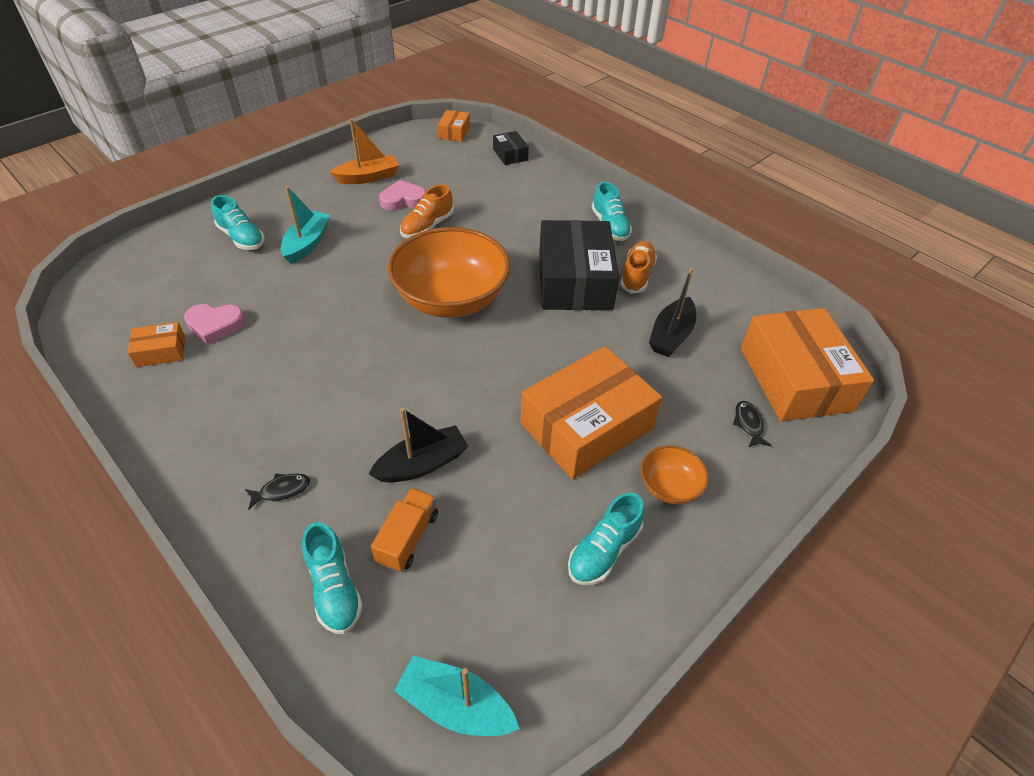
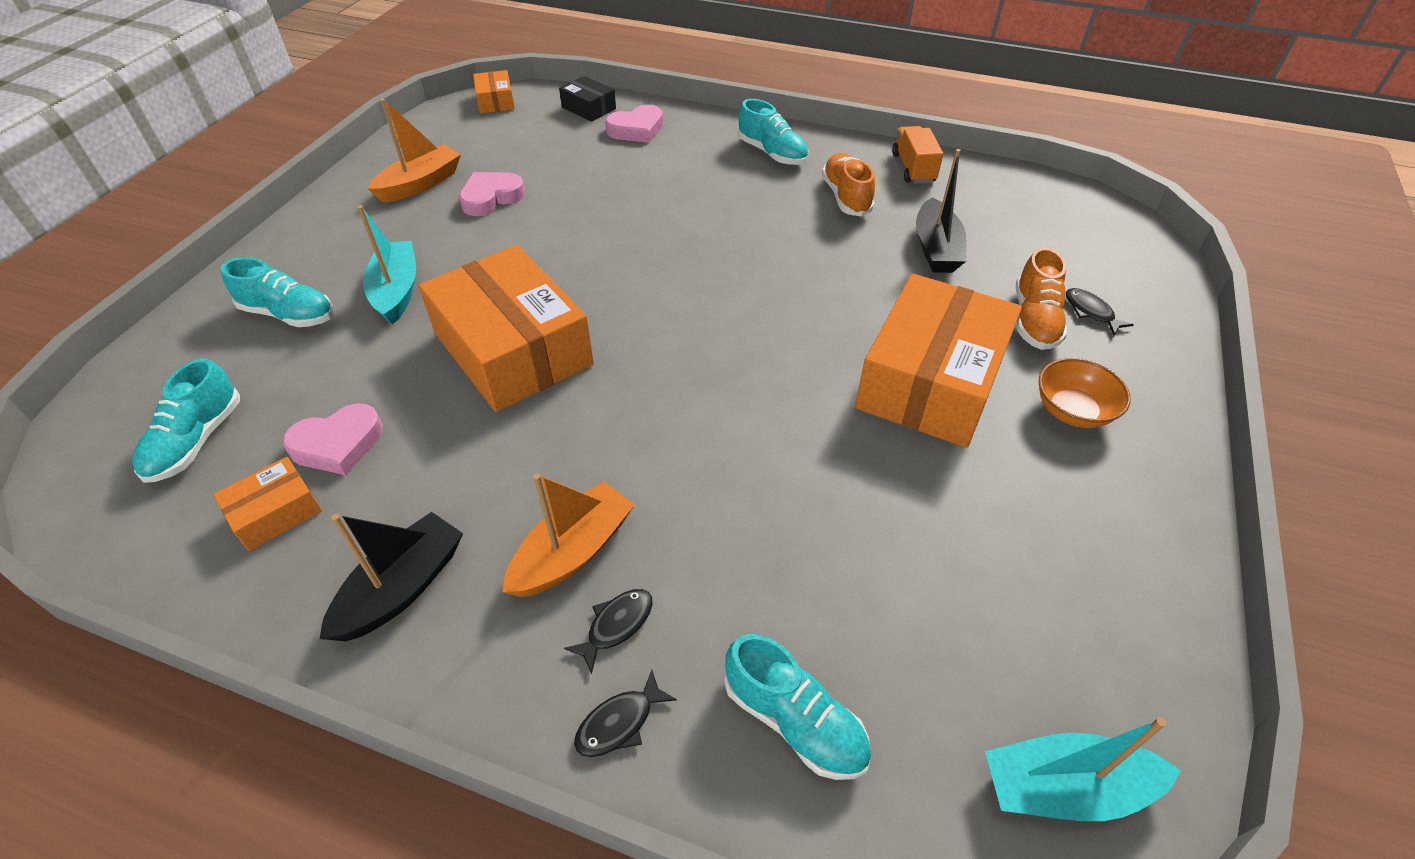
camera: 25 degrees left, 0 degrees up
black boat [369,408,468,483] -> black boat moved to [320,512,463,641]
orange truck [371,488,438,572] -> orange truck moved to [892,126,943,184]
orange bowl [388,227,510,318] -> none
orange shoe [400,184,454,238] -> orange shoe moved to [1016,247,1067,350]
black box [539,220,619,310] -> none
turquoise shoe [568,493,644,585] -> turquoise shoe moved to [132,359,240,483]
orange box [741,308,874,421] -> orange box moved to [418,245,594,412]
none -> orange boat [503,473,635,597]
none -> black fish [574,670,677,757]
none -> pink heart [605,105,663,143]

